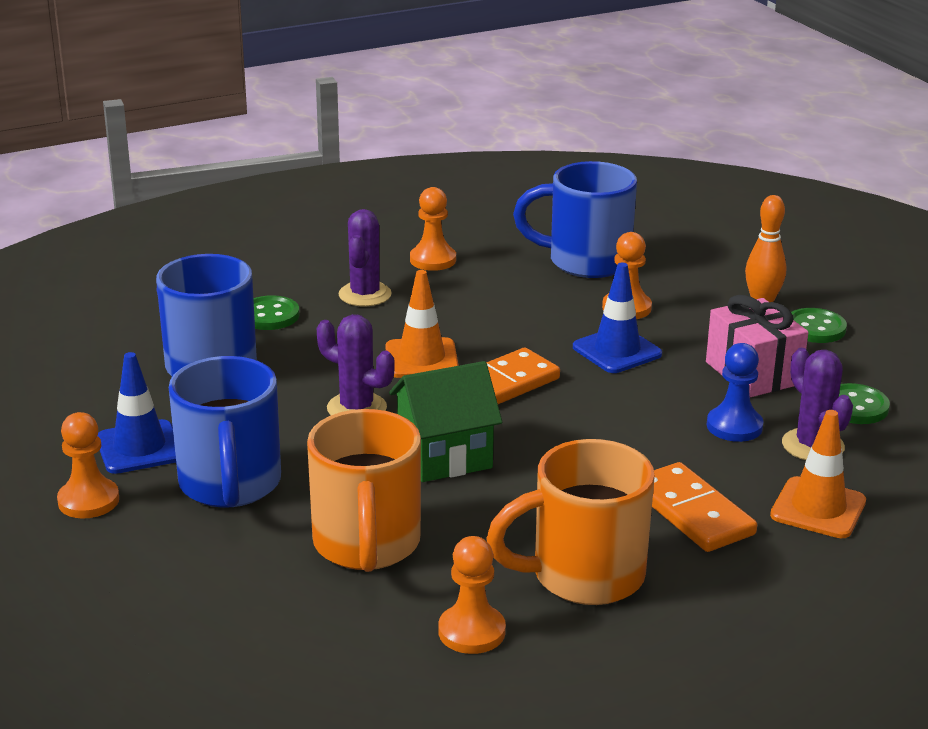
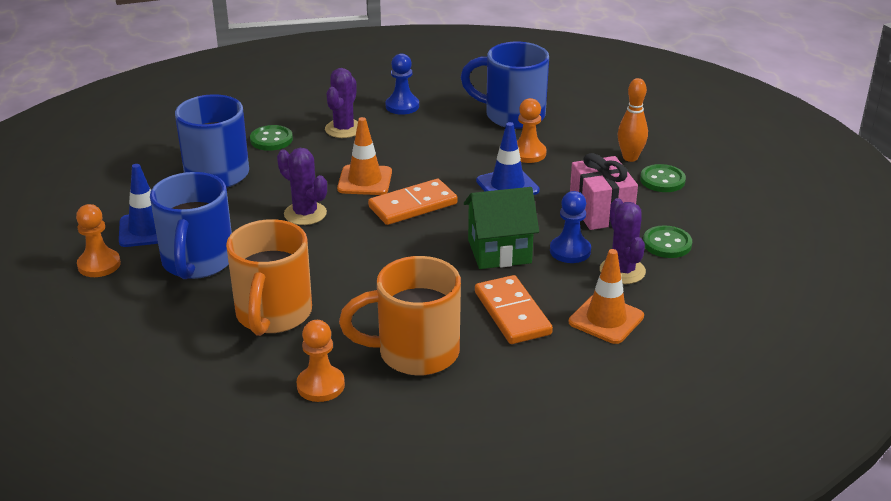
camera: 10 degrees right, 5 degrees up
green house [389,361,502,482] -> green house moved to [464,187,539,269]
orange pawn [410,187,456,271] -> blue pawn [386,54,419,115]

